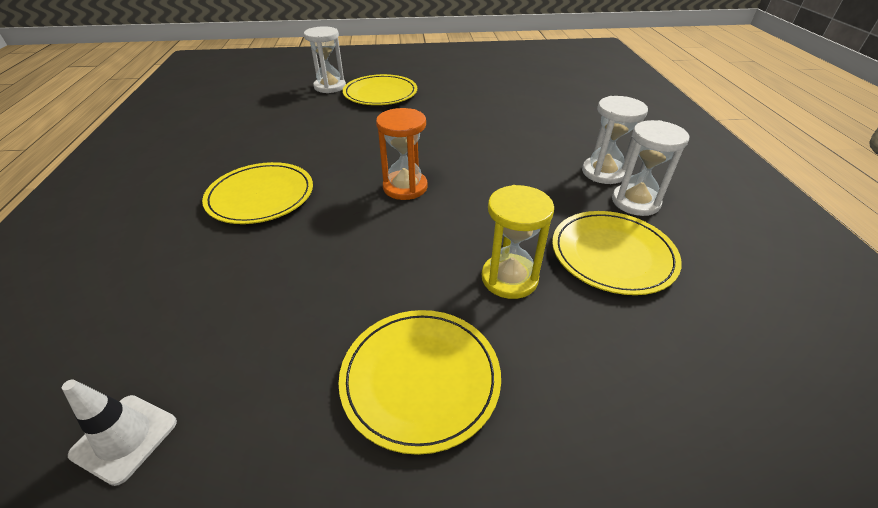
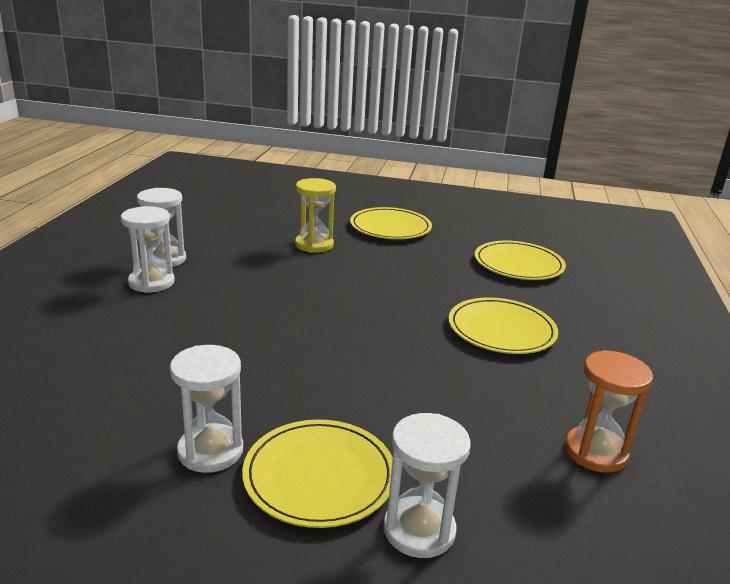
camera: 165 degrees left, 15 degrees down
white traffic cone [62,379,177,486] -> none
orange hourglass [376,108,428,200] -> orange hourglass moved to [565,350,653,473]
yellow plate [552,211,682,295] -> yellow plate moved to [475,241,566,280]
none -> white hourglass [170,345,243,473]

